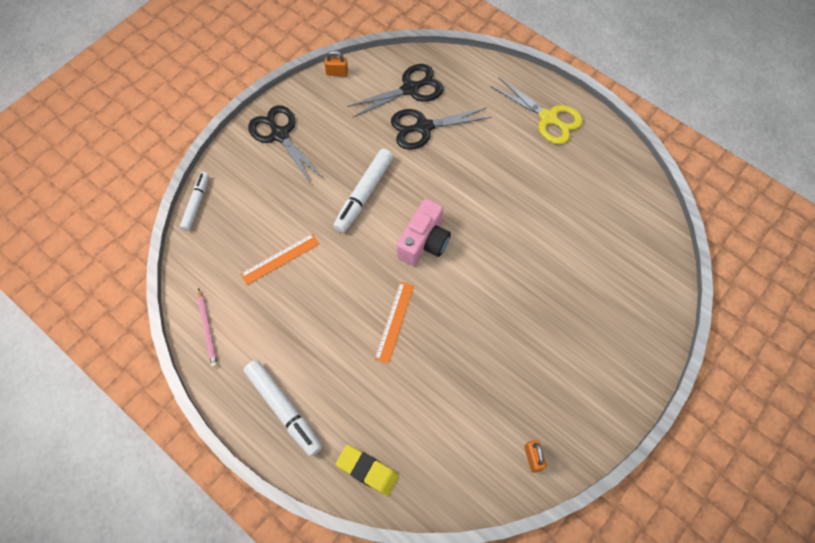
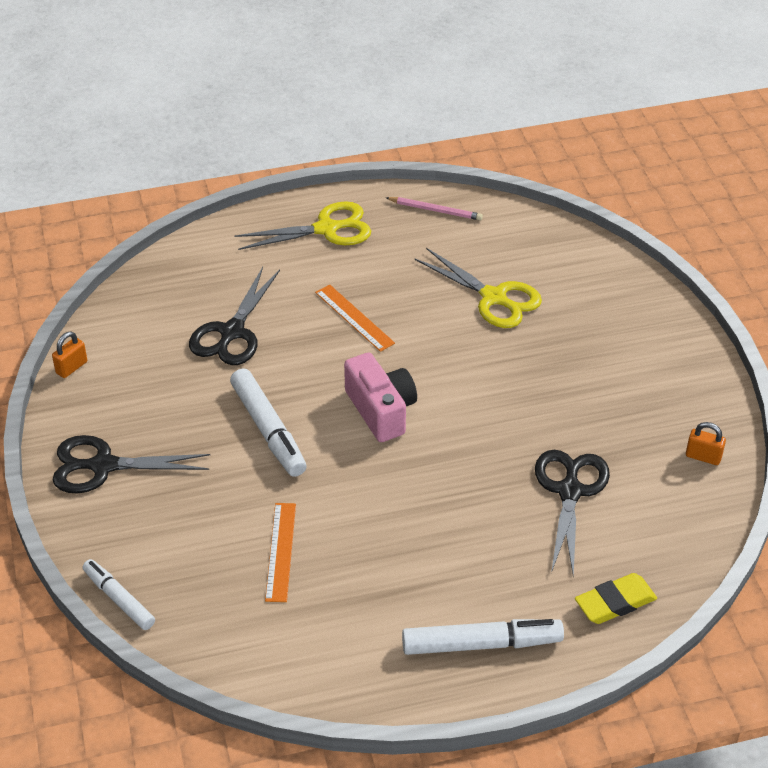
camera: 55 degrees left, 20 degrees down
pink pencil [198,288,217,368] -> pink pencil moved to [386,197,483,220]
black scissors [347,64,444,117] -> black scissors moved to [535,450,610,577]
orange ruler [375,282,414,364] -> orange ruler moved to [315,285,395,352]
none -> yellow scissors [414,248,542,328]

